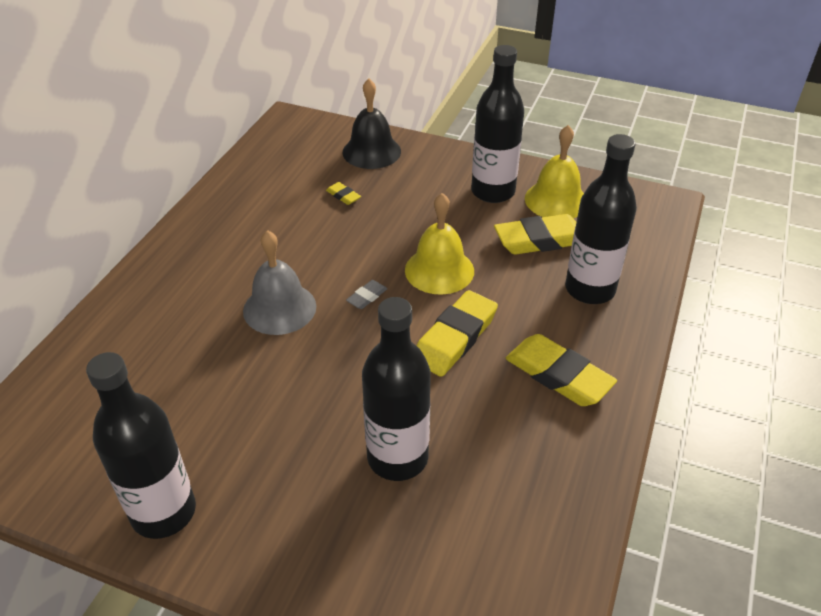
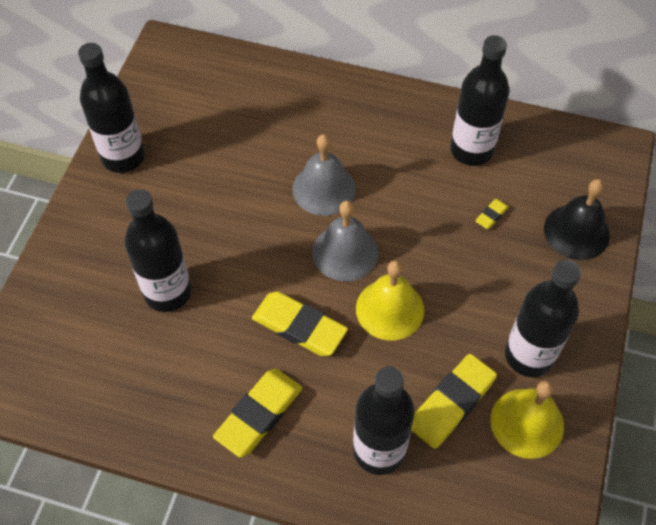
camera: 85 degrees right, 15 degrees up
grey eraser [346,280,388,309] -> grey bell [312,200,378,281]
yellow eraser [494,214,576,255] -> yellow eraser turned 60 degrees clockwise [411,354,497,449]
none -> black bottle [450,35,510,166]

